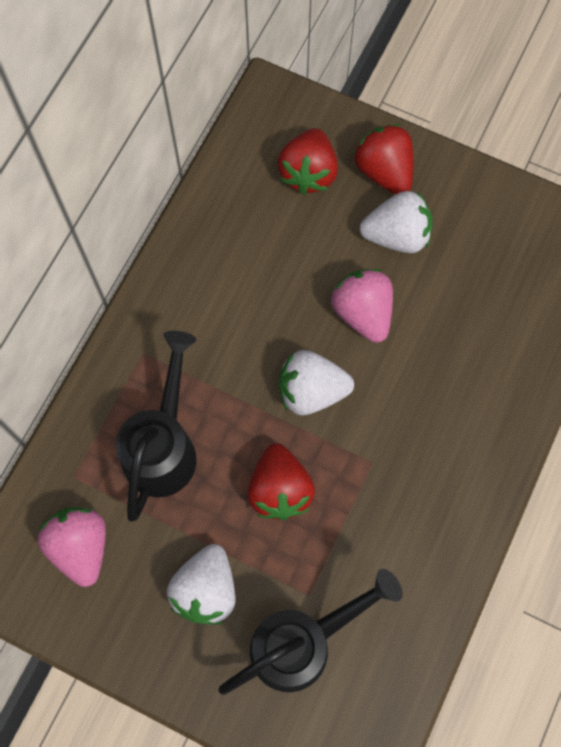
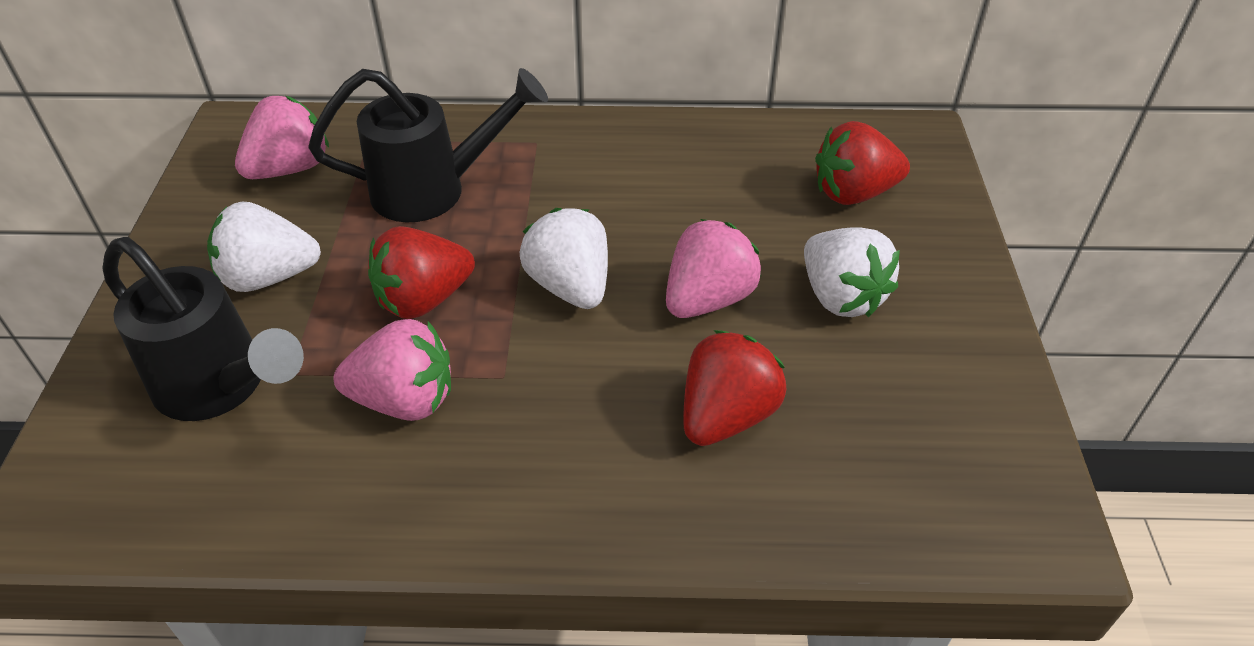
camera: 65 degrees right, 25 degrees down
red strawberry [353,124,414,194] -> red strawberry moved to [683,330,786,446]
none -> pink strawberry [333,319,451,421]

